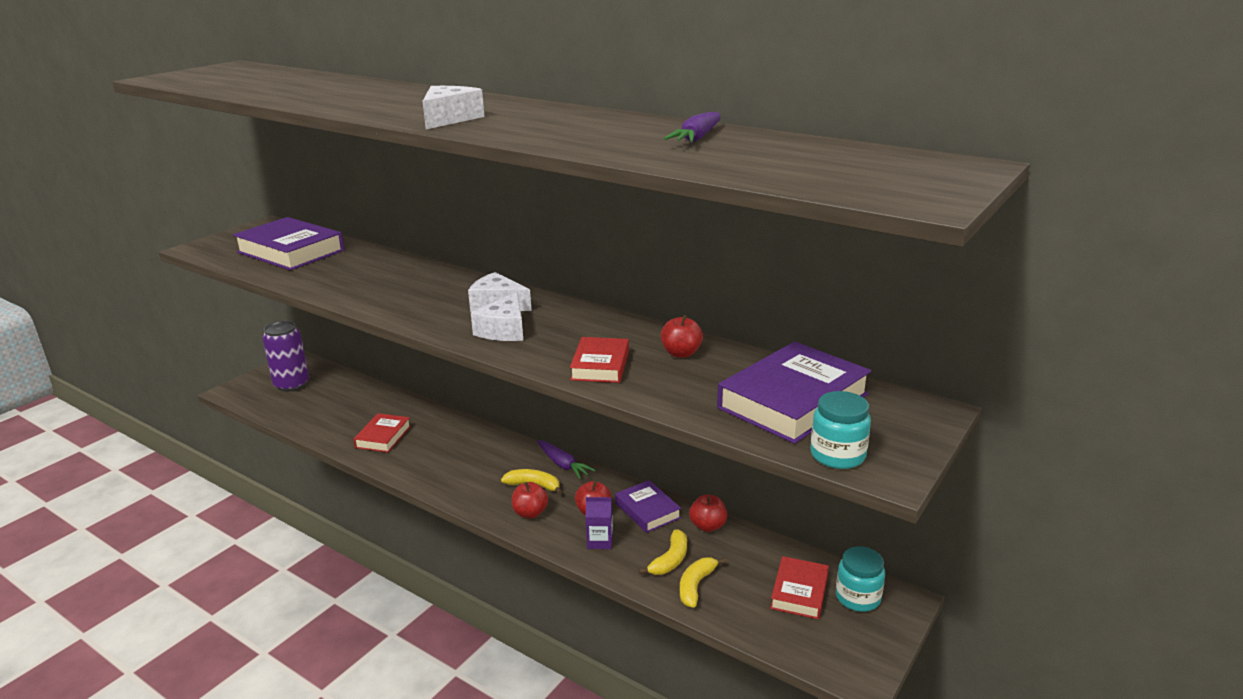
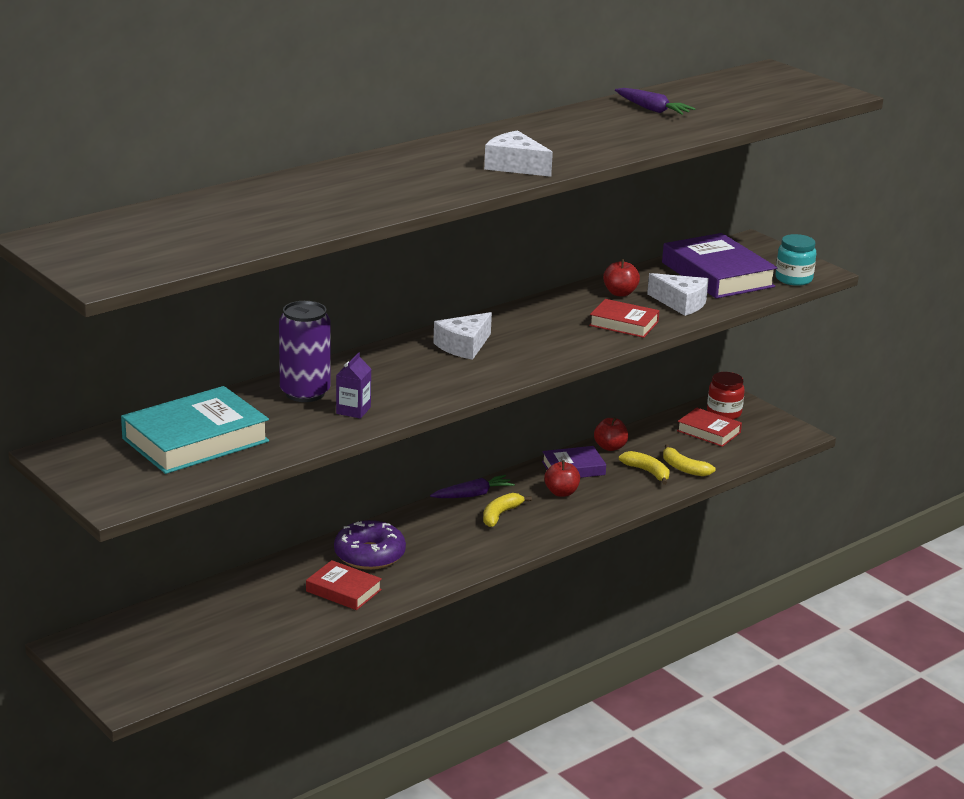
camera: 75 degrees left, 0 degrees up
purple book [233,217,344,270] -> turquoise book [121,386,269,474]
purple can [262,321,309,392] -> purple can moved to [279,301,331,402]
white cheese [471,292,523,341] -> white cheese moved to [647,273,709,316]
red apple [512,482,548,518] -> none
purple carton [586,497,613,549] -> purple carton moved to [336,352,371,419]
turquoise jar [836,546,885,612] -> red jar [707,372,745,420]
none -> purple donut [334,520,406,570]

